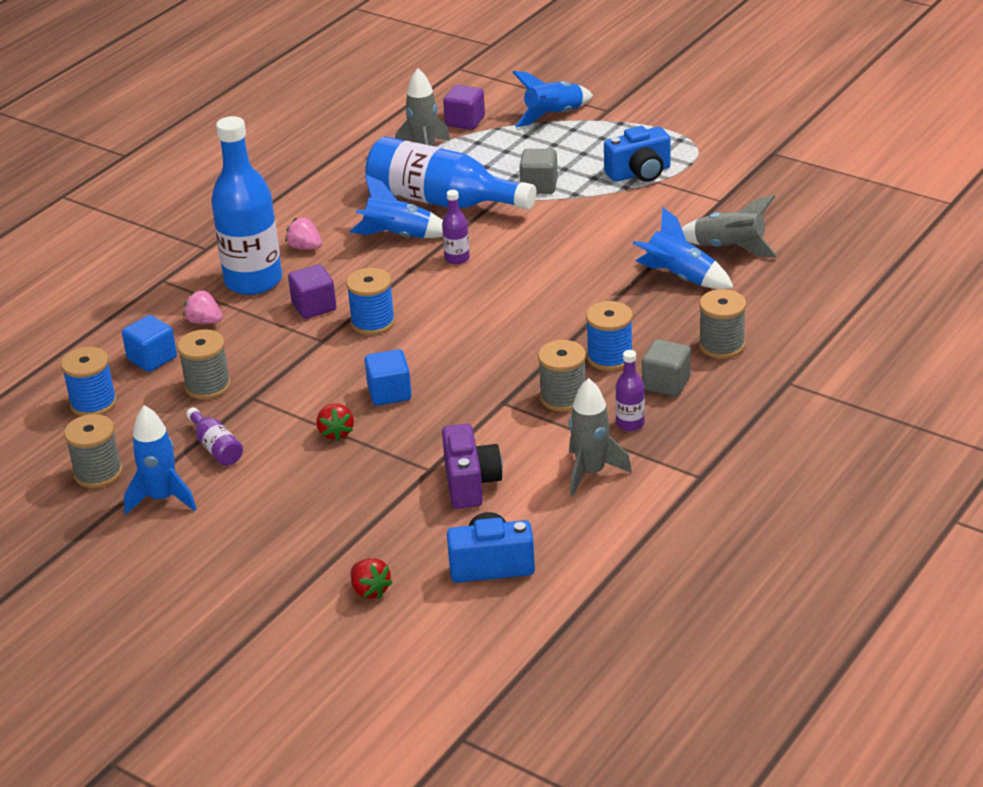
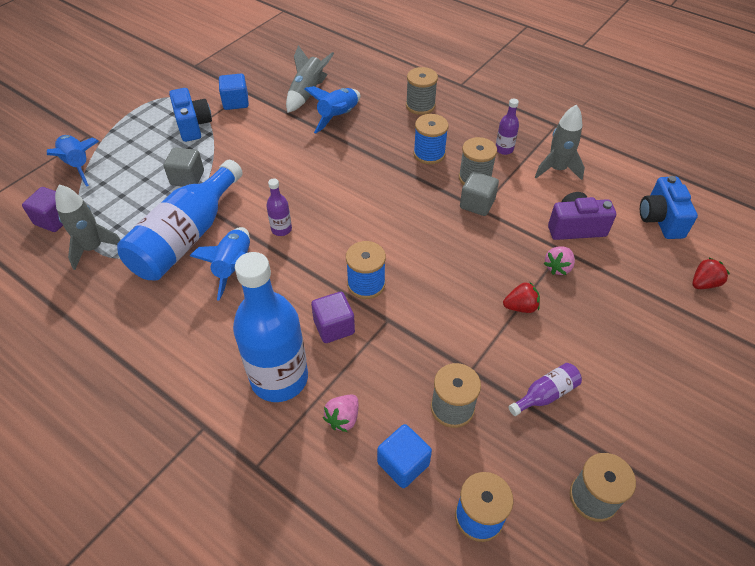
camera: 90 degrees left, 15 degrees up
blue rocket [124,405,196,514] -> none
pink strawberry [285,217,322,249] -> pink strawberry moved to [544,246,575,275]
blue cube [365,349,412,406] -> blue cube moved to [219,74,249,110]
grey cube [642,339,691,397] -> grey cube moved to [460,171,499,216]

